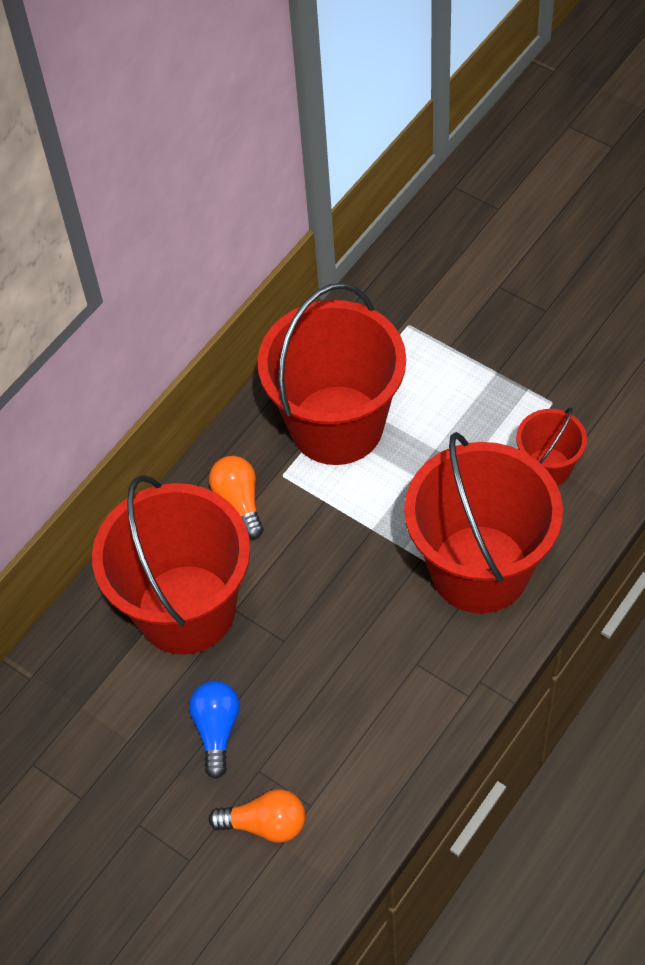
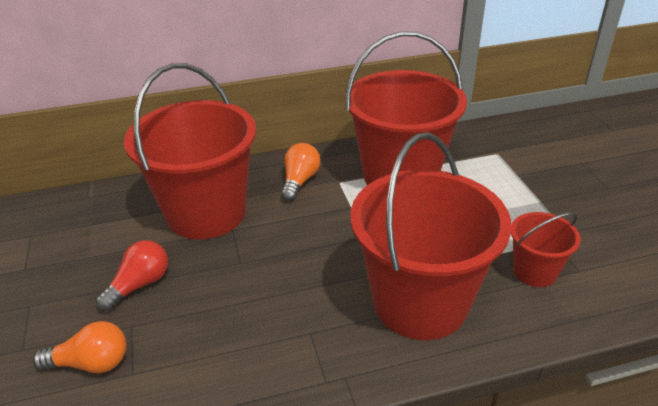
camera: 35 degrees right, 20 degrees down
blue light bulb [189,681,240,779] -> red light bulb [96,240,168,311]
orange light bulb [208,789,306,843] -> orange light bulb turned 45 degrees counterclockwise [33,321,127,373]

